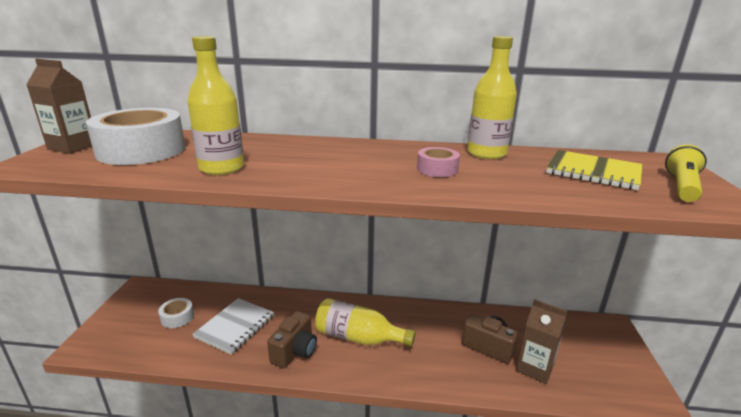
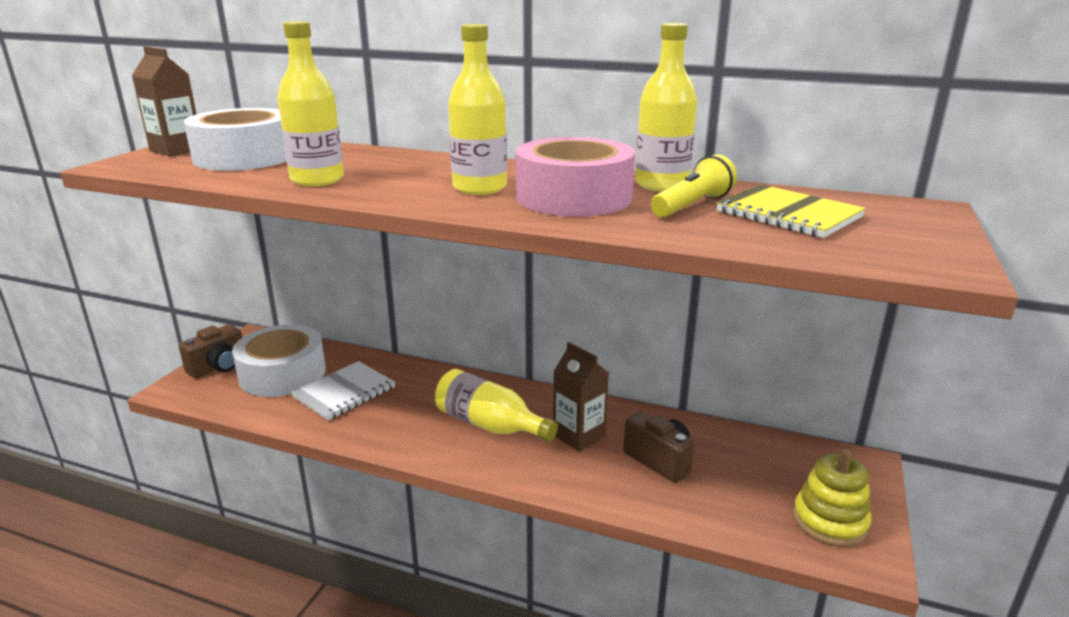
camera: 15 degrees right, 0 degrees up
white tape [158,298,194,328] -> white tape [232,324,326,397], size x2.16
brown camera [267,311,317,368] -> brown camera moved to [179,324,242,378]
pink tape [417,147,460,177] -> pink tape [516,137,635,217], size x2.16
brown carton [516,299,567,384] -> brown carton moved to [553,342,609,452]
yellow flashlight [665,144,707,202] -> yellow flashlight moved to [651,154,737,218]
none -> yellow bottle [448,24,507,195]
none -> yellow stacking toy [793,449,872,547]

